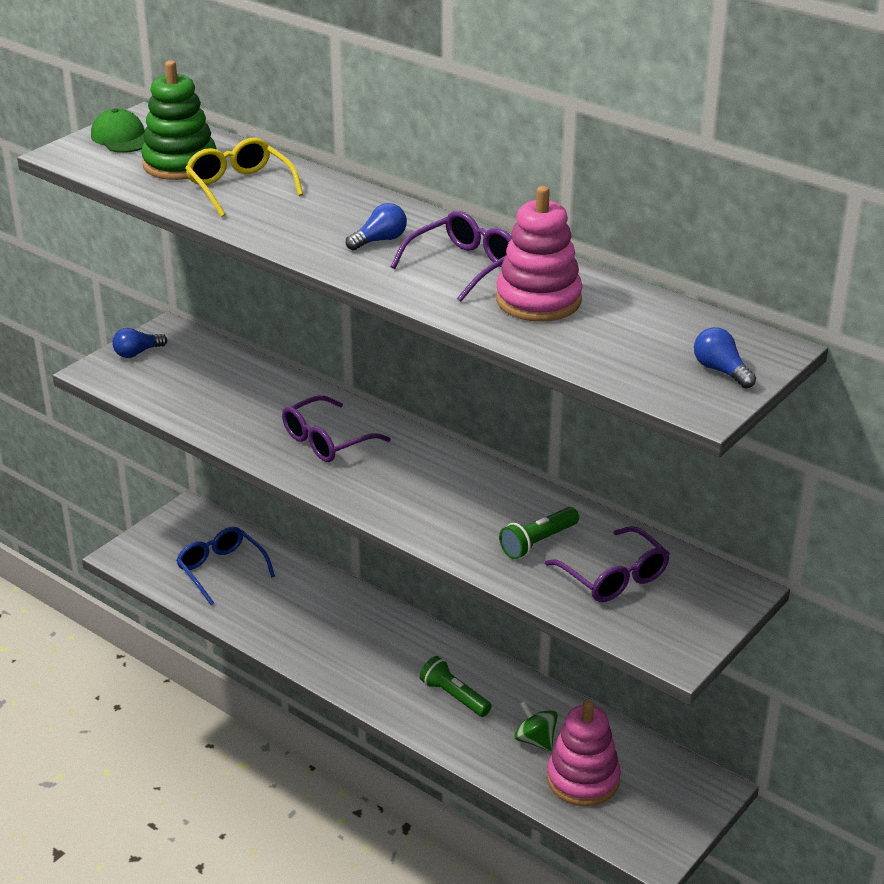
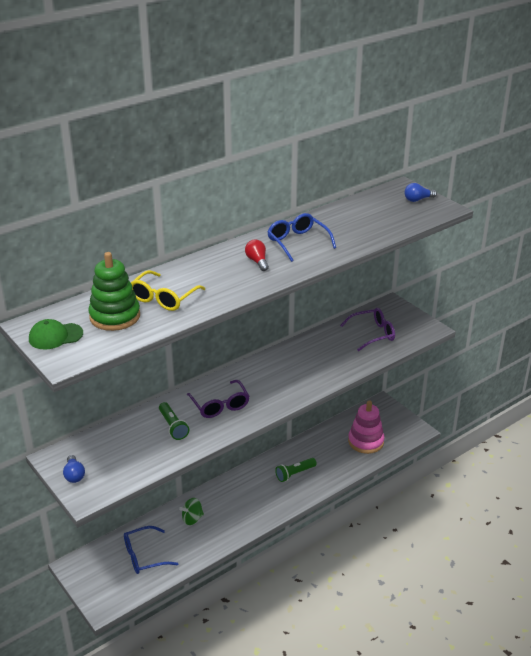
camera: 75 degrees left, 0 degrees up
yellow glasses [185,138,303,217] -> yellow glasses turned 45 degrees counterclockwise [131,270,205,311]
blue light bulb [346,203,407,250] -> red light bulb [245,239,269,271]
purple glasses [391,211,512,302] -> blue glasses [267,213,336,262]
pink stacking toy [496,186,582,322] -> none
green flashlight [499,507,579,559] -> green flashlight moved to [159,402,189,440]
green spinning top [515,701,558,751] -> green spinning top moved to [179,498,204,525]

